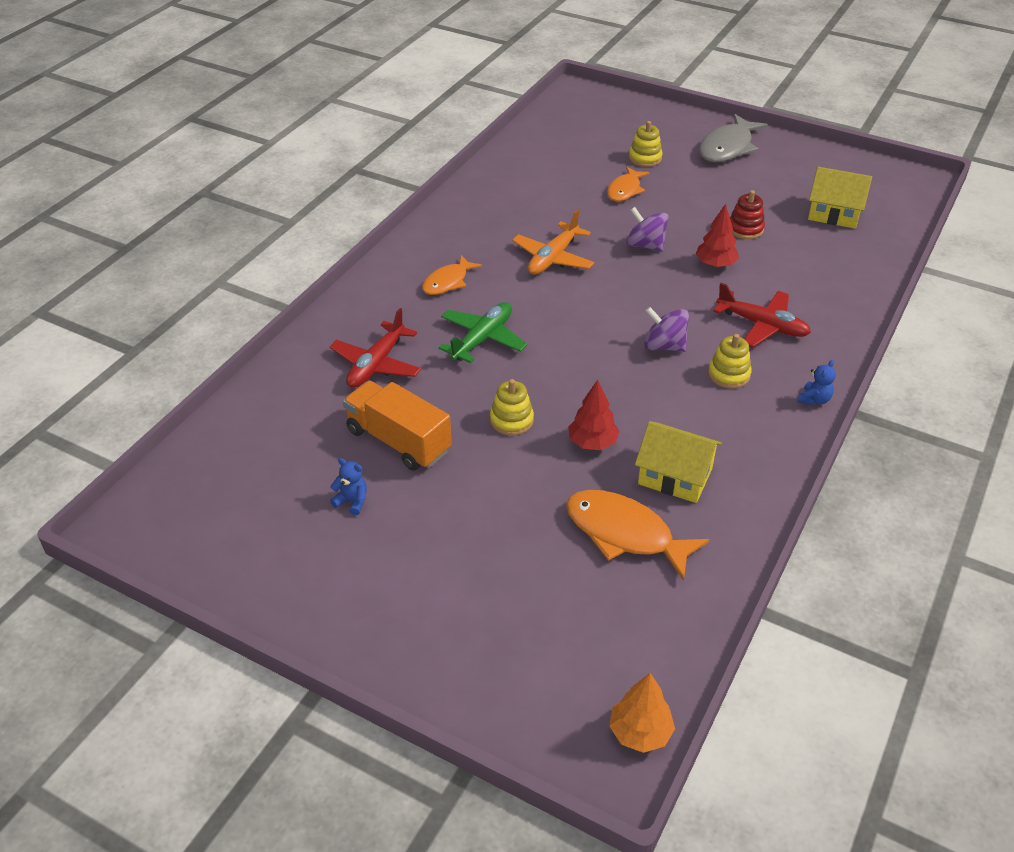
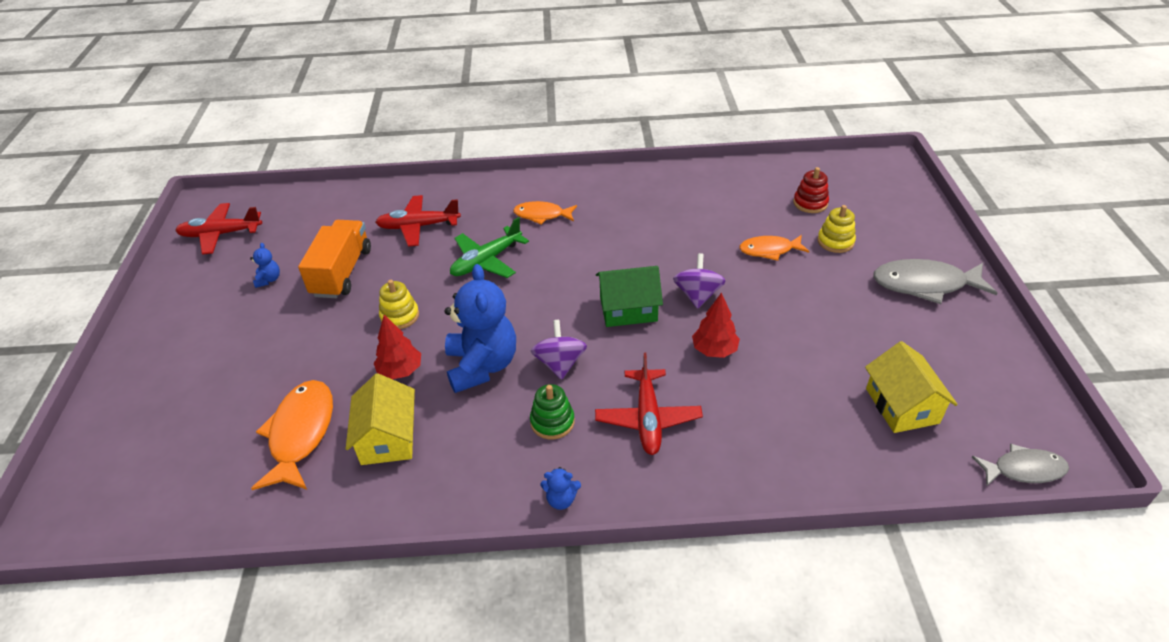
camera: 60 degrees right, 0 degrees up
green plane [439,302,527,363] -> green plane turned 135 degrees clockwise [450,217,529,278]
orange plane [512,210,594,275] -> none
orange tree [609,673,675,753] -> none
yellow stacking toy [708,334,752,389] -> green stacking toy [530,384,575,439]
red stacking toy [730,190,765,239] -> red stacking toy moved to [793,167,829,213]
none -> red plane [175,203,262,255]
none -> blue teddy bear [444,264,516,393]
none -> green house [596,266,663,327]
none -> grey fish [972,444,1069,486]

